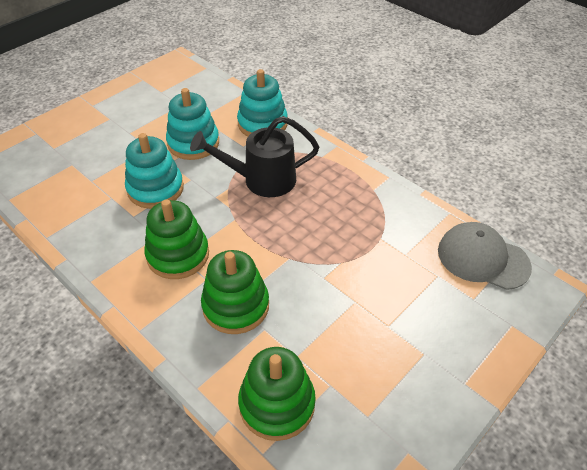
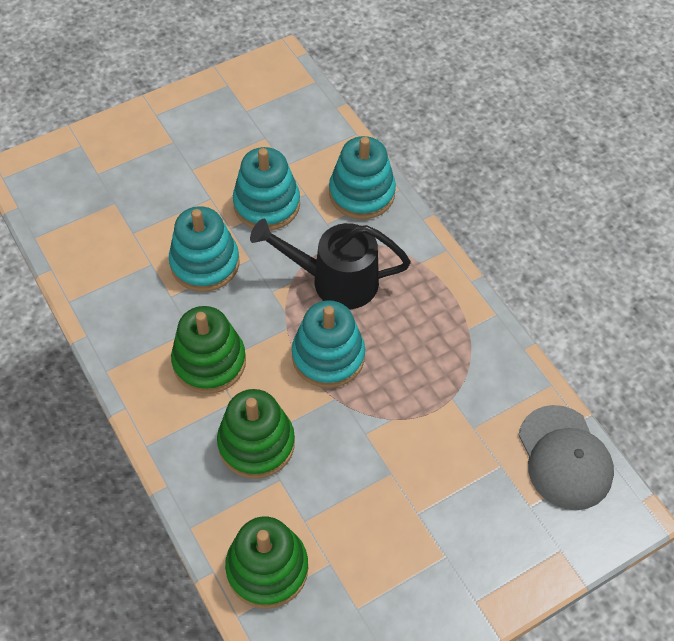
camera: 15 degrees right, 10 degrees up
grey cap [438,222,532,290] -> grey cap turned 150 degrees counterclockwise [518,405,614,510]
none -> turquoise stacking toy [292,300,365,388]

